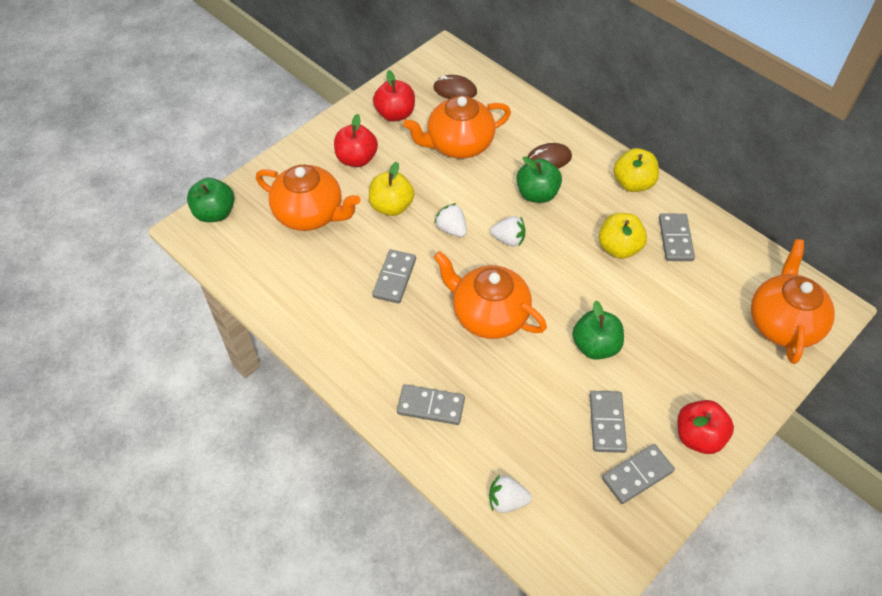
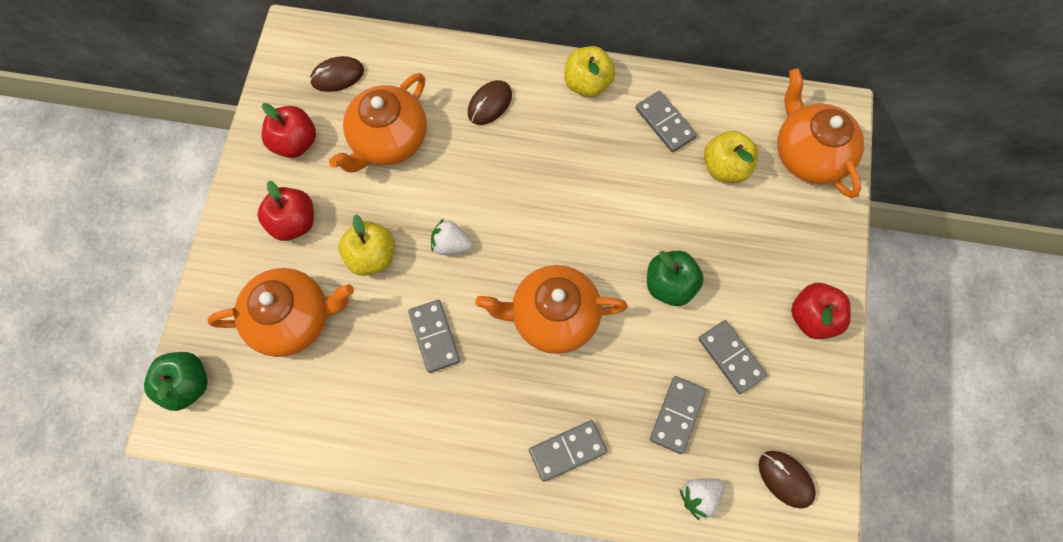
camera: 35 degrees left, 15 degrees up
white strawberry [490,216,525,246] -> none
green apple [516,157,562,203] -> none
yellow apple [599,213,647,259] -> yellow apple moved to [704,131,759,183]
grey domino [602,444,675,504] -> grey domino moved to [650,376,706,454]
none -> brown mouse [759,451,816,509]

